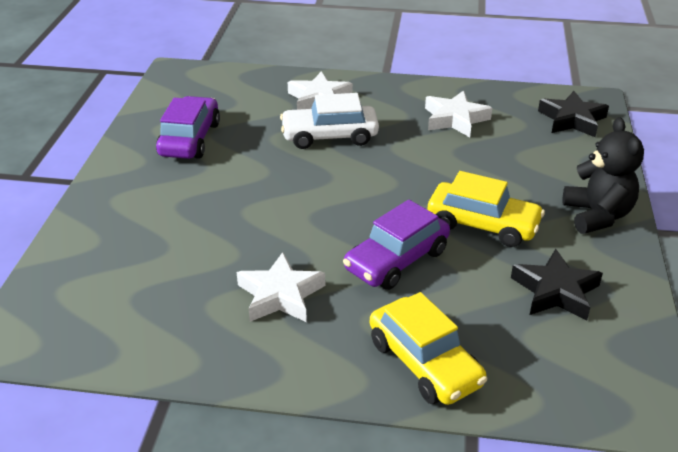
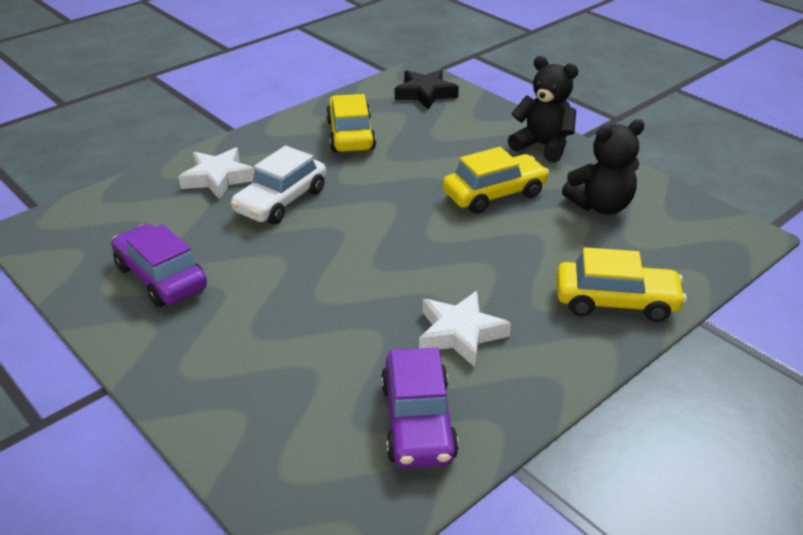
camera: 50 degrees left, 0 degrees up
purple car [343,200,450,290] -> purple car moved to [381,348,459,468]
white star [425,90,492,137] -> yellow car [326,94,376,152]
black star [511,249,603,320] -> black teddy bear [562,119,645,215]

